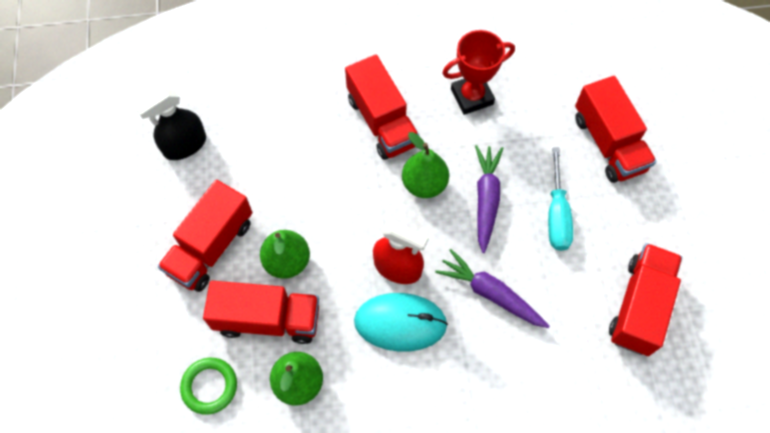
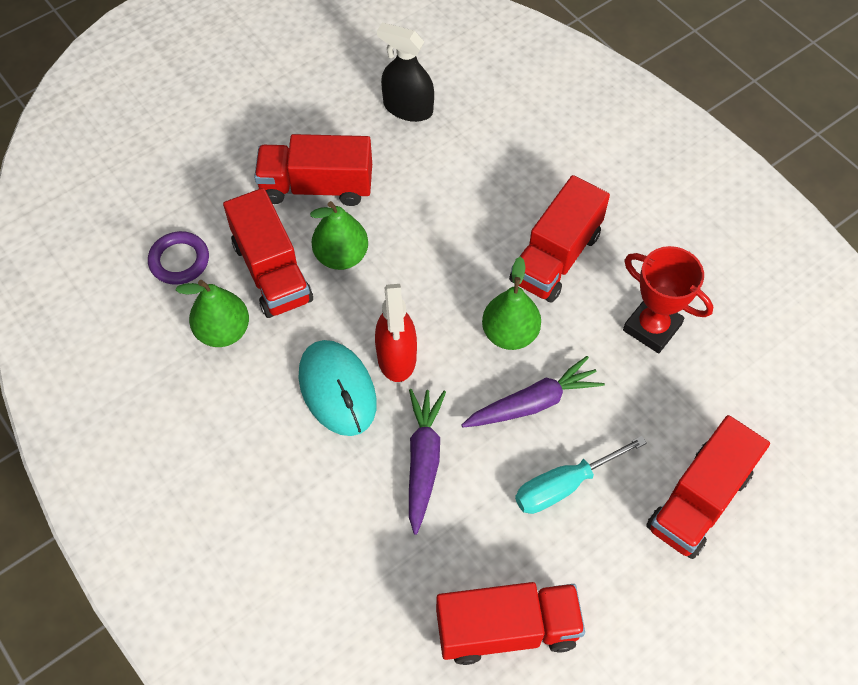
camera: 60 degrees right, 5 degrees down
green ring [180,358,237,415] -> purple ring [148,231,209,285]

